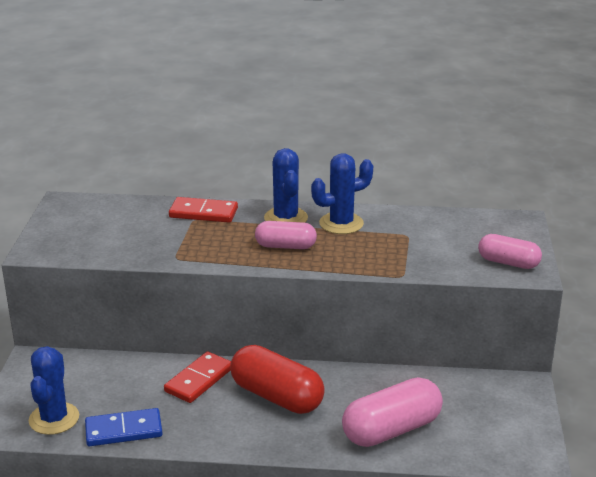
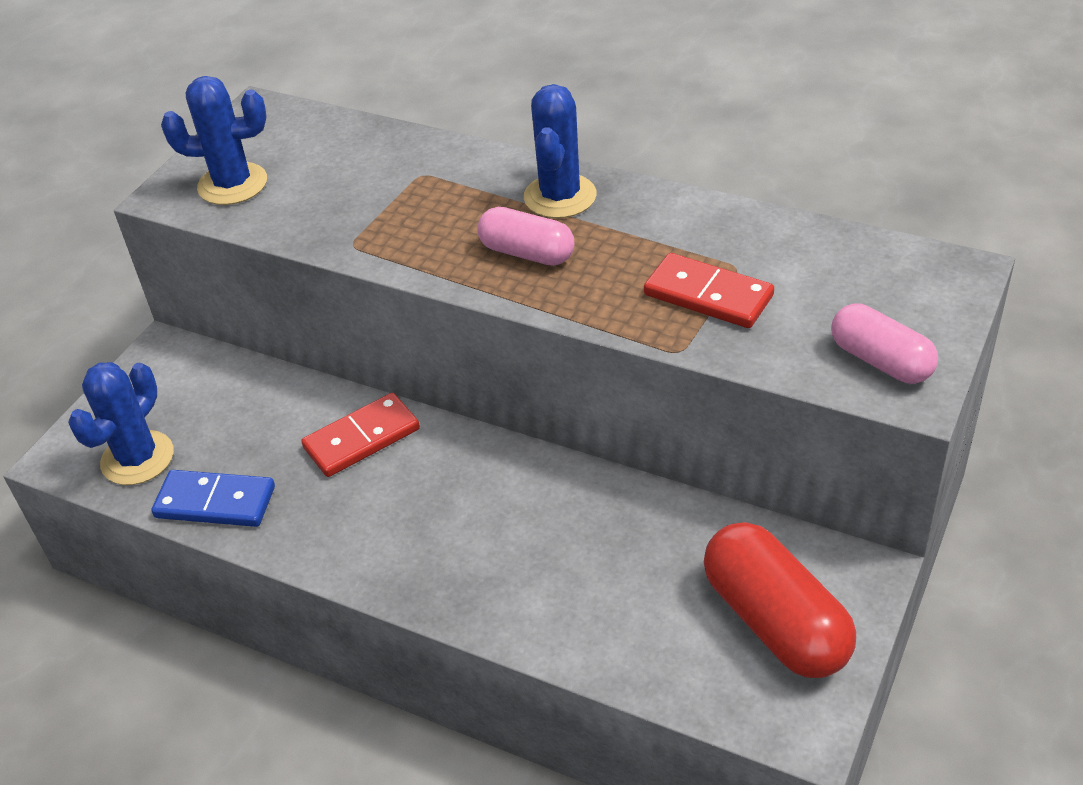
camera: 25 degrees right, 15 degrees up
red domino [169,197,238,223] -> red domino moved to [644,253,774,328]
red capsule [230,345,325,414] -> red capsule moved to [704,522,856,678]
blue cactus [311,153,373,234] -> blue cactus moved to [161,76,267,205]
pink capsule [342,377,443,447] -> none

